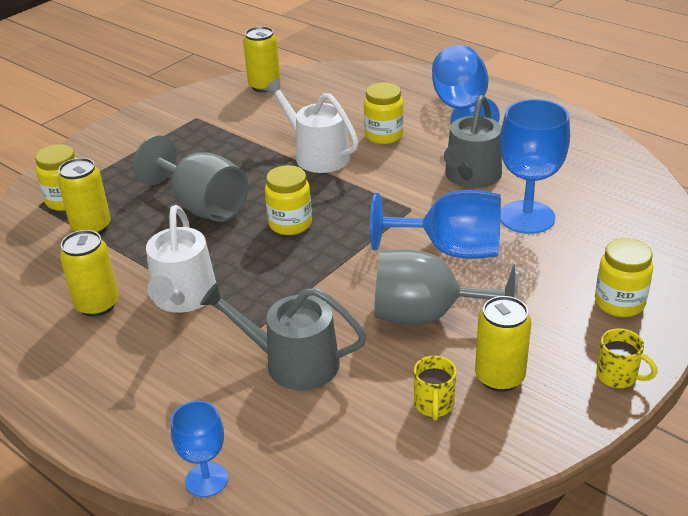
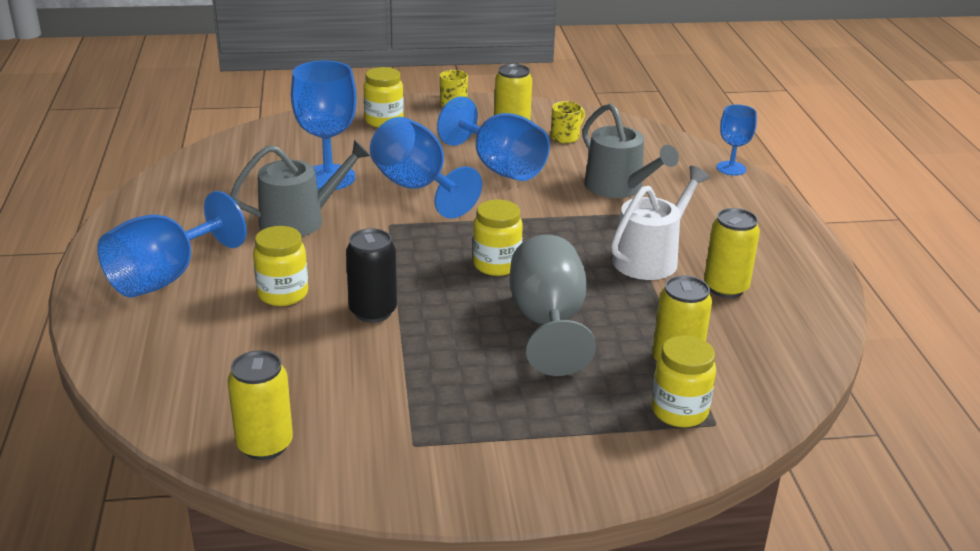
camera: 140 degrees left, 5 degrees down
white watering can [264,78,359,173] -> black can [346,228,397,323]
grey goblet [374,249,518,325] -> blue goblet [437,96,550,181]

